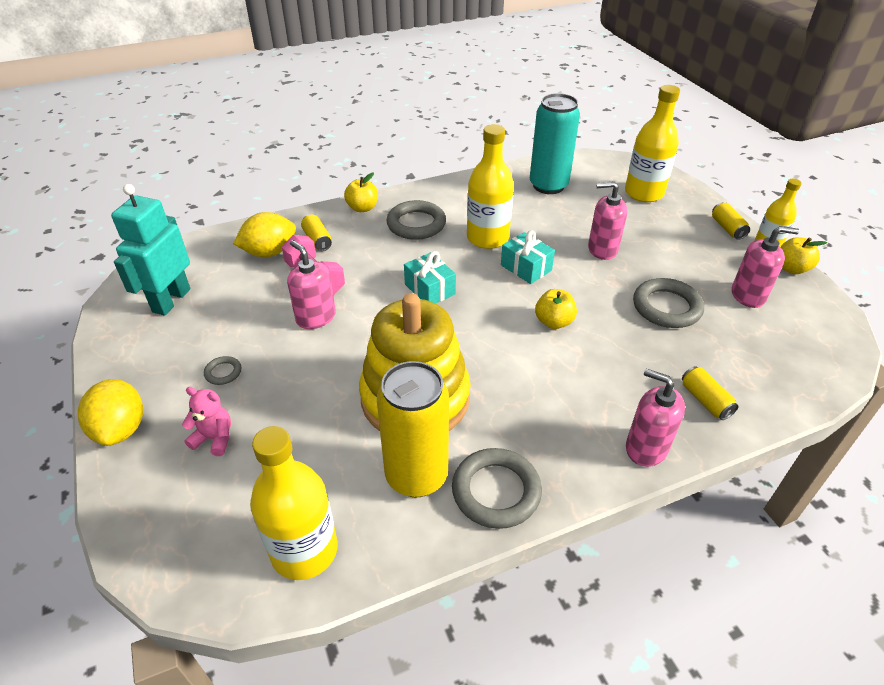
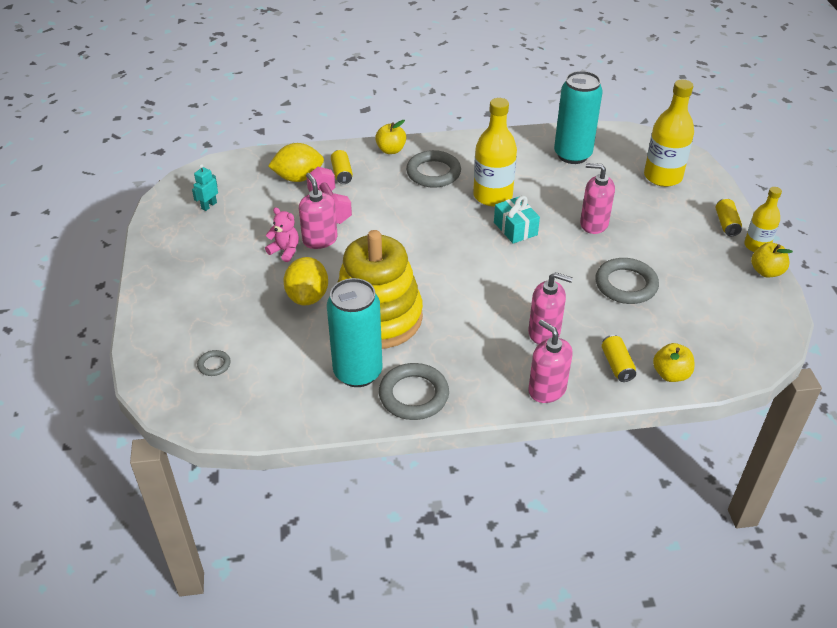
camera: 15 degrees right, 0 degrees up
yellow lemon [78,379,143,446] -> yellow lemon moved to [283,257,328,306]
turquoise robot [111,184,190,316] -> turquoise robot [192,164,218,211], size x0.46
pink teddy bear [182,387,231,456] -> pink teddy bear moved to [265,208,299,262]
grey ring [204,356,241,385] -> grey ring moved to [197,350,230,376]
yellow bottle [250,426,338,580] -> none
yellow can [377,361,449,497] -> turquoise can [327,278,382,387]
turquoise gift [404,251,456,304] -> none
yellow apple [535,289,577,329] -> yellow apple moved to [653,343,694,382]
pink soap dispenser [732,226,799,308] -> pink soap dispenser moved to [528,272,573,345]

